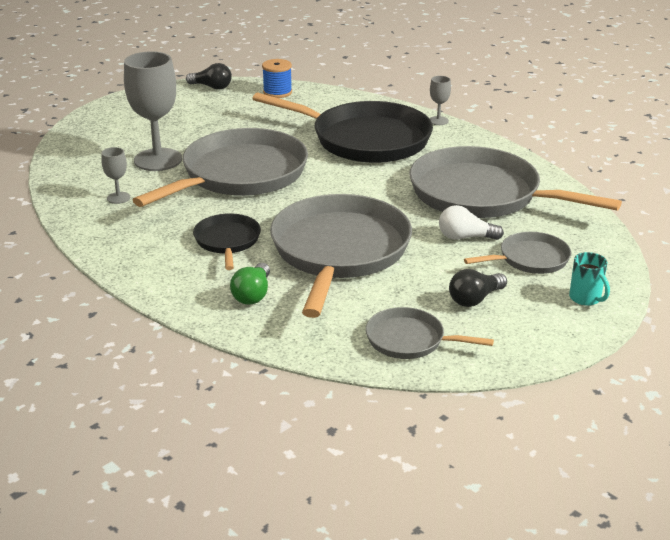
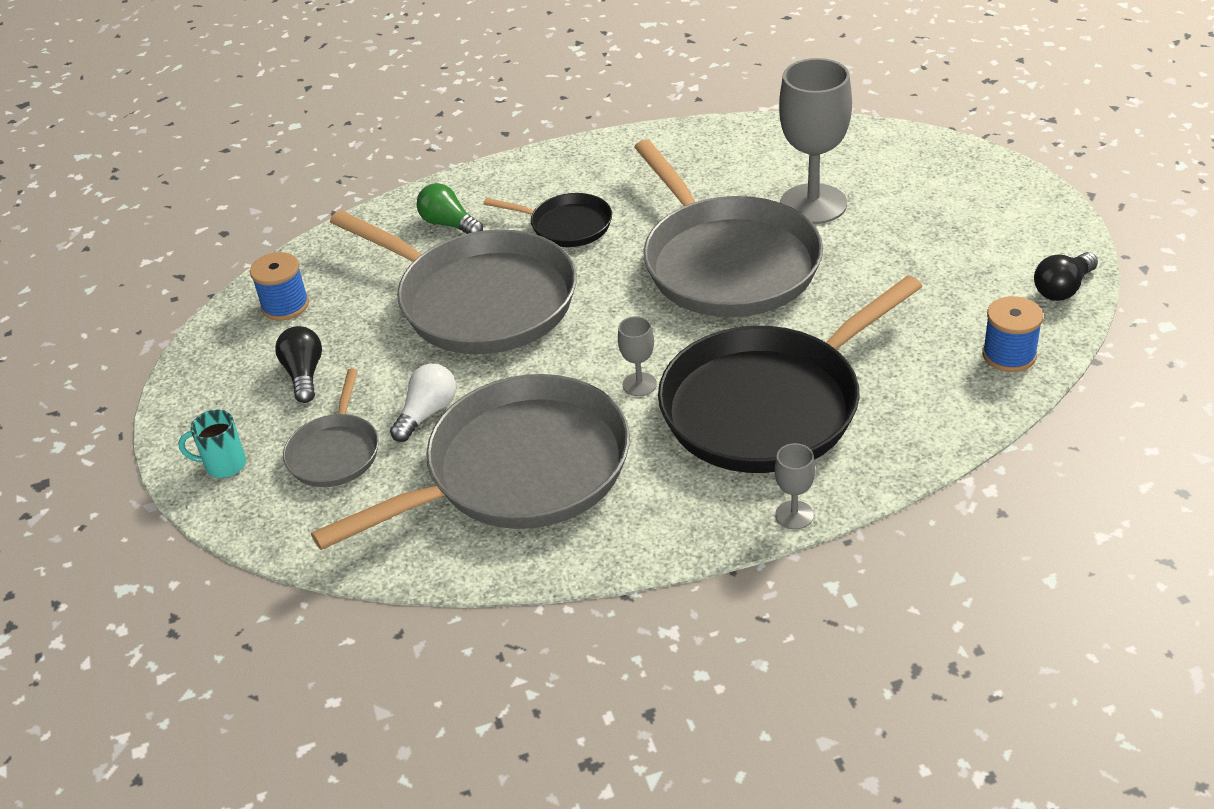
camera: 120 degrees right, 10 degrees up
grey goblet [101,147,130,204] -> grey goblet moved to [618,316,657,396]
grey pan [366,307,494,359] -> blue spool [250,252,309,321]

